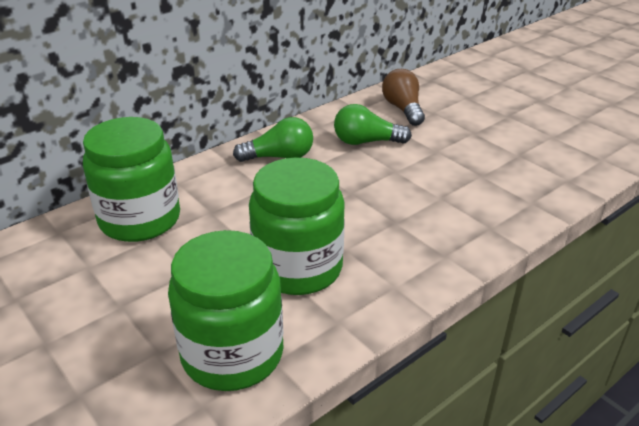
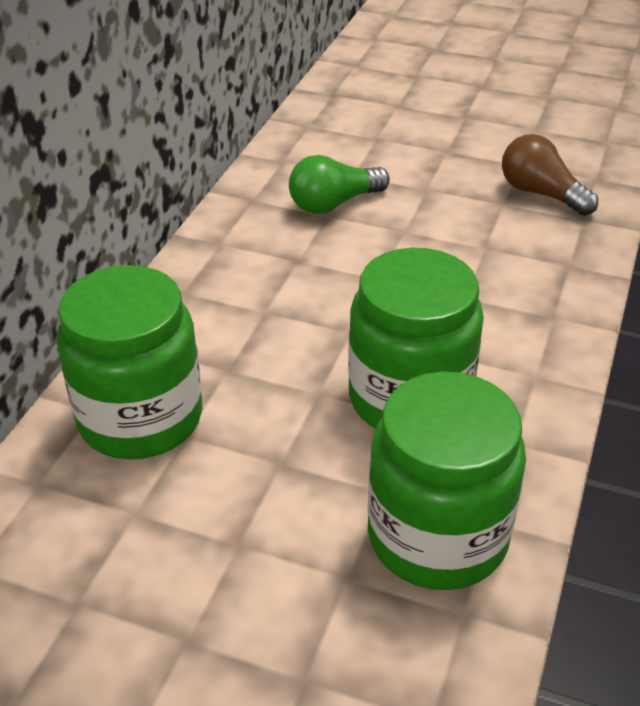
camera: 30 degrees left, 5 degrees up
green light bulb [233,117,313,162] -> none
brown light bulb [382,69,425,126] -> brown light bulb moved to [502,134,598,216]

